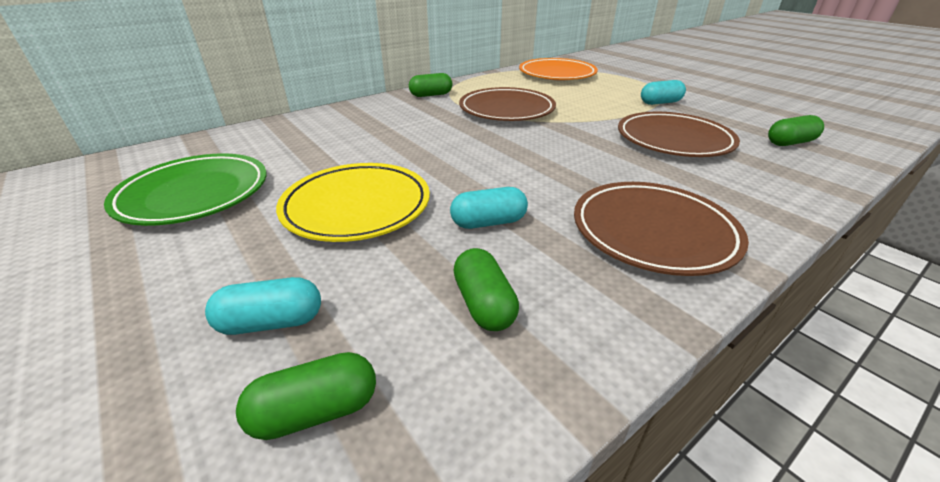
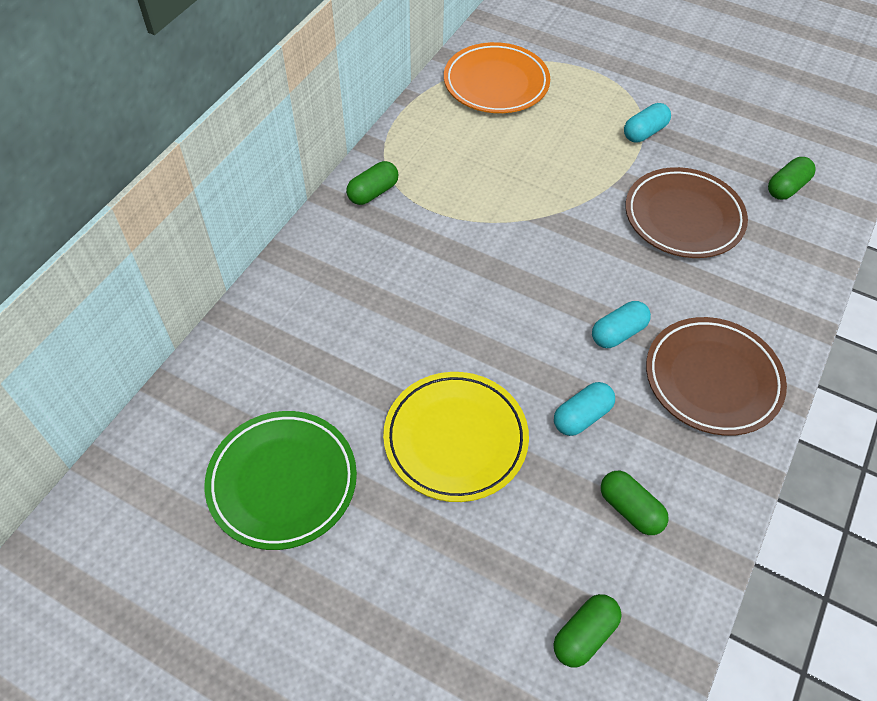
camera: 25 degrees left, 20 degrees up
turquoise capsule [205,277,321,335] -> turquoise capsule moved to [592,301,651,348]
brown plate [459,87,556,121] -> none

